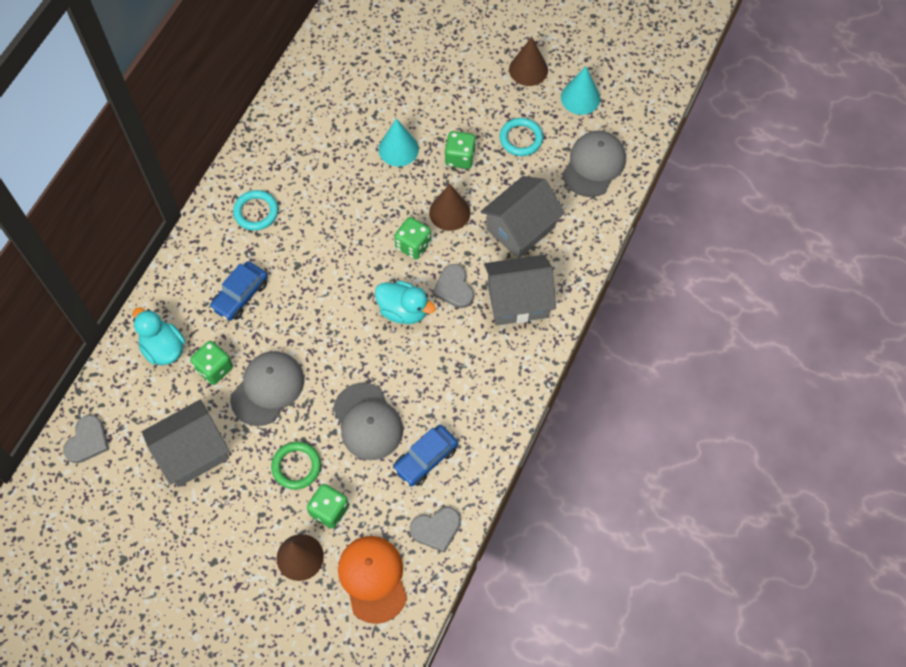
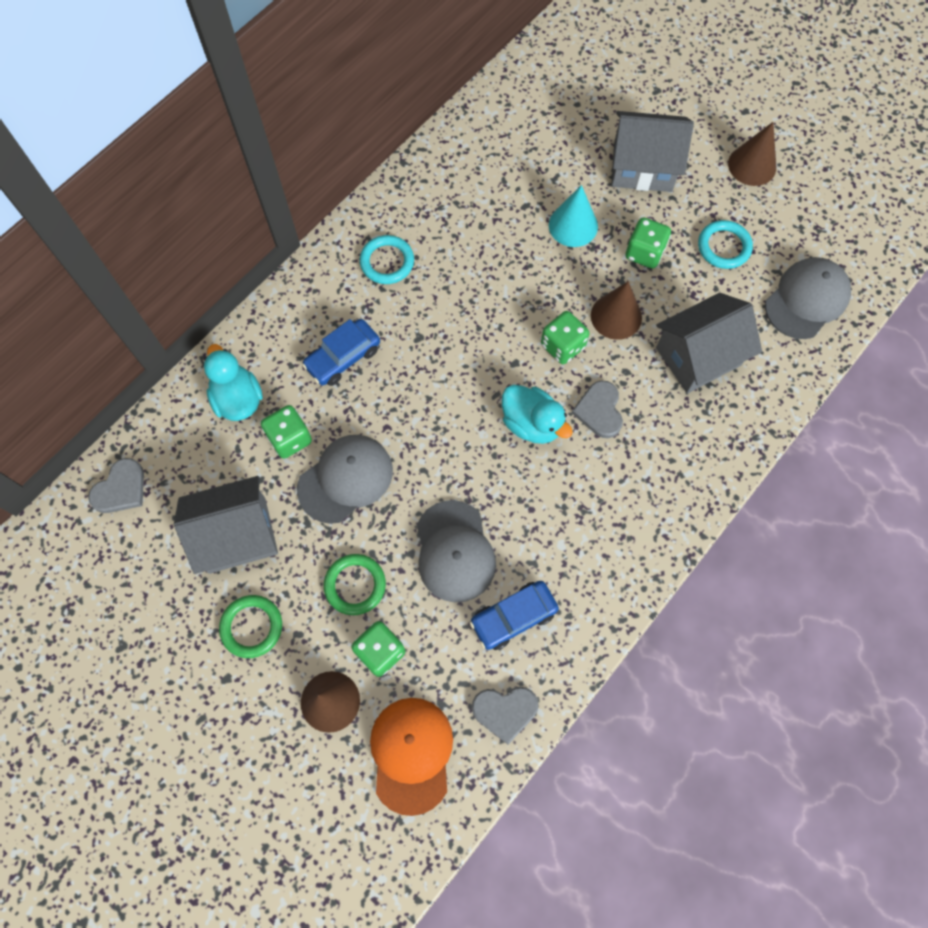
camera: 15 degrees right, 5 degrees up
grey house [484,255,556,325] -> grey house moved to [611,111,694,192]
turquoise cone [561,66,600,115] -> none
none -> green ring [219,595,282,658]

